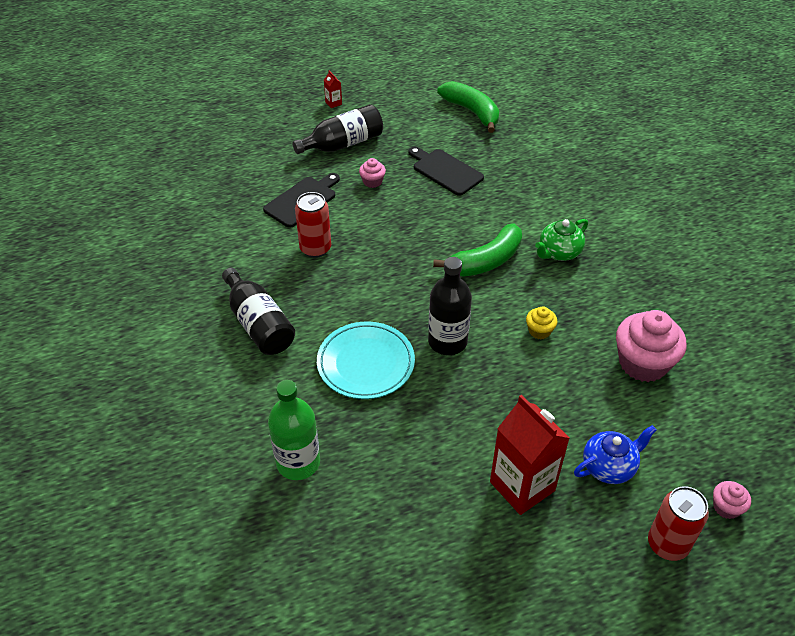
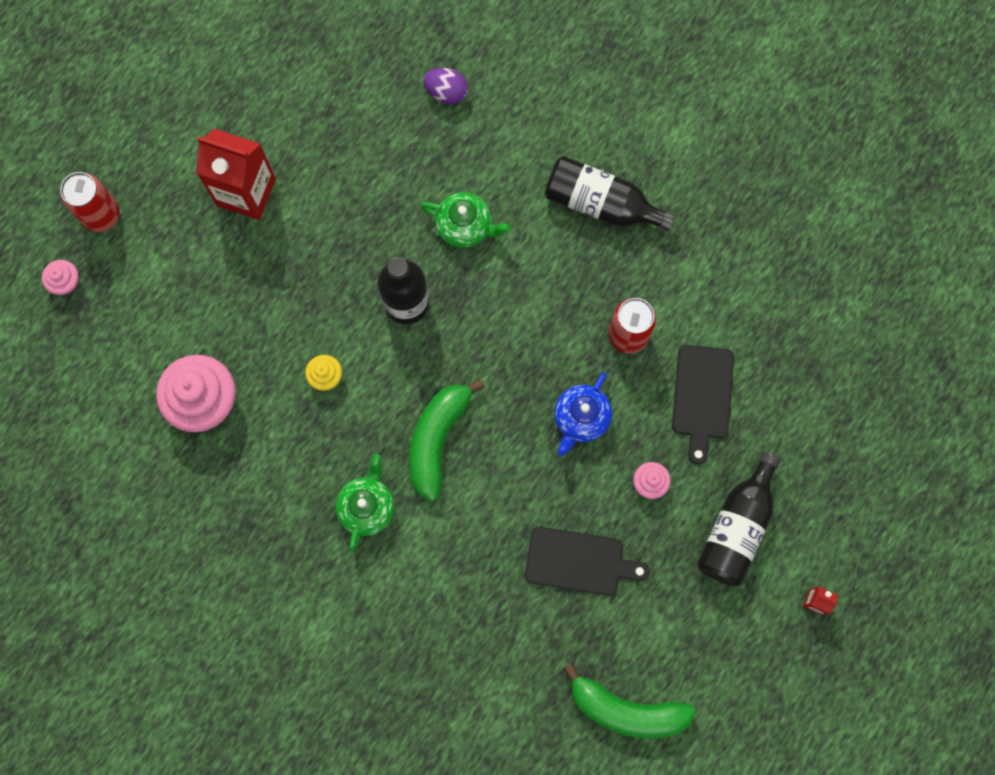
camera: 145 degrees right, 30 degrees up
green bottle [268,380,320,480] -> purple egg [423,68,468,105]
turquoise plate [317,321,415,399] -> green teapot [420,192,511,248]
blue teapot [574,425,656,484] -> blue teapot moved to [554,372,612,456]

